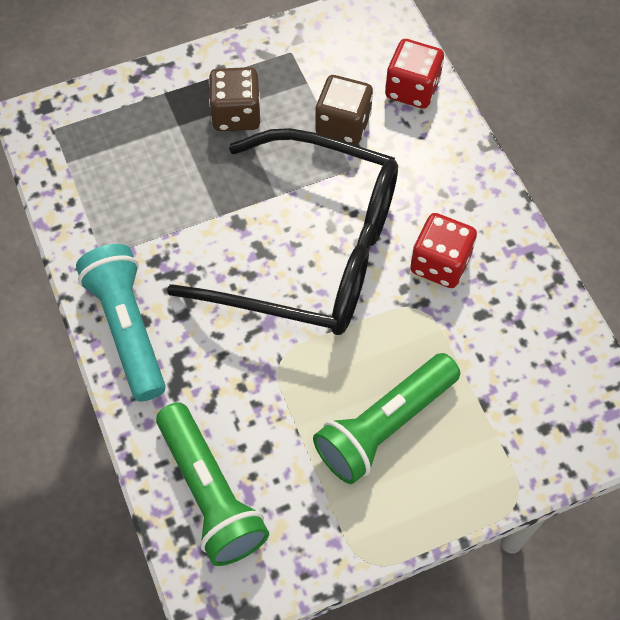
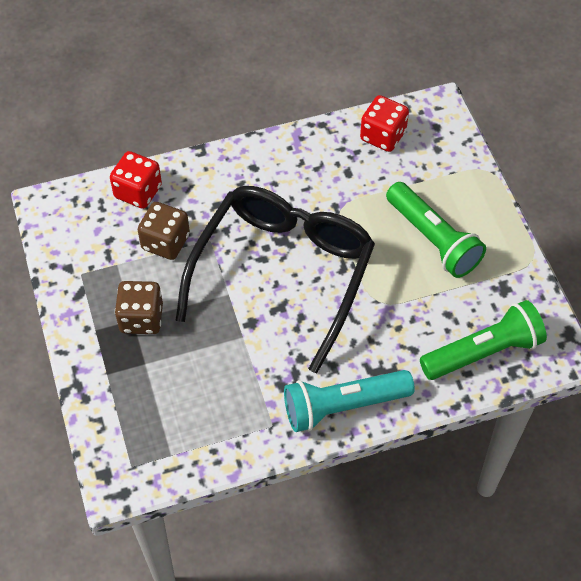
camera: 85 degrees left, 5 degrees down
red dice [410,213,477,288] -> red dice moved to [360,95,409,152]

